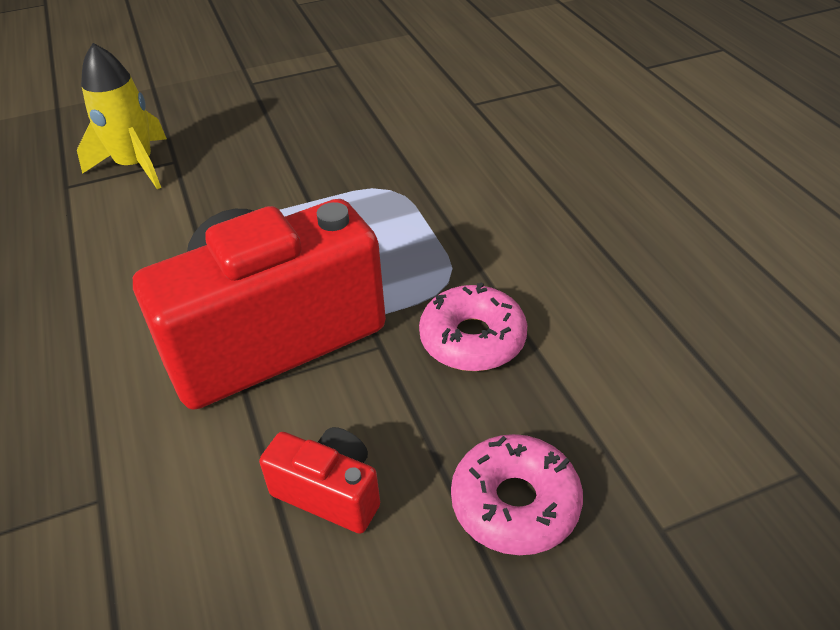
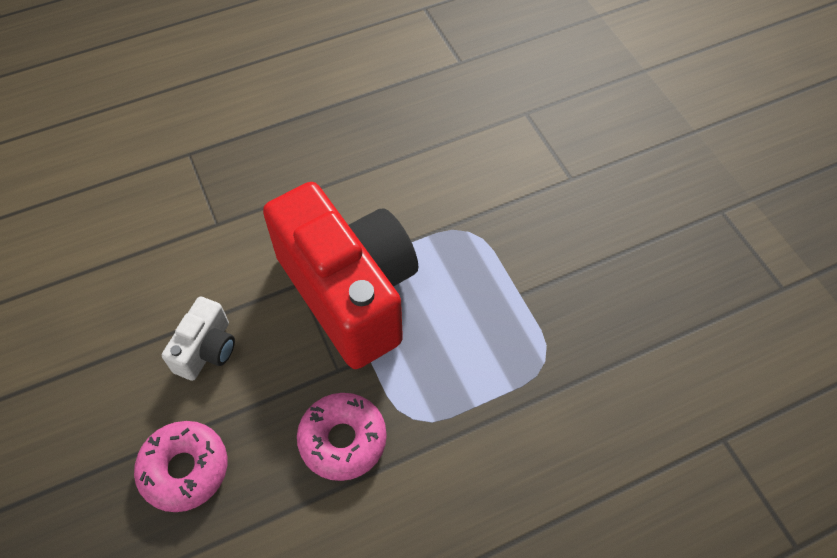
camera: 85 degrees right, 15 degrees up
yellow rocket [77,43,167,189] -> none
red camera [259,427,380,534] -> white camera [162,296,235,381]

